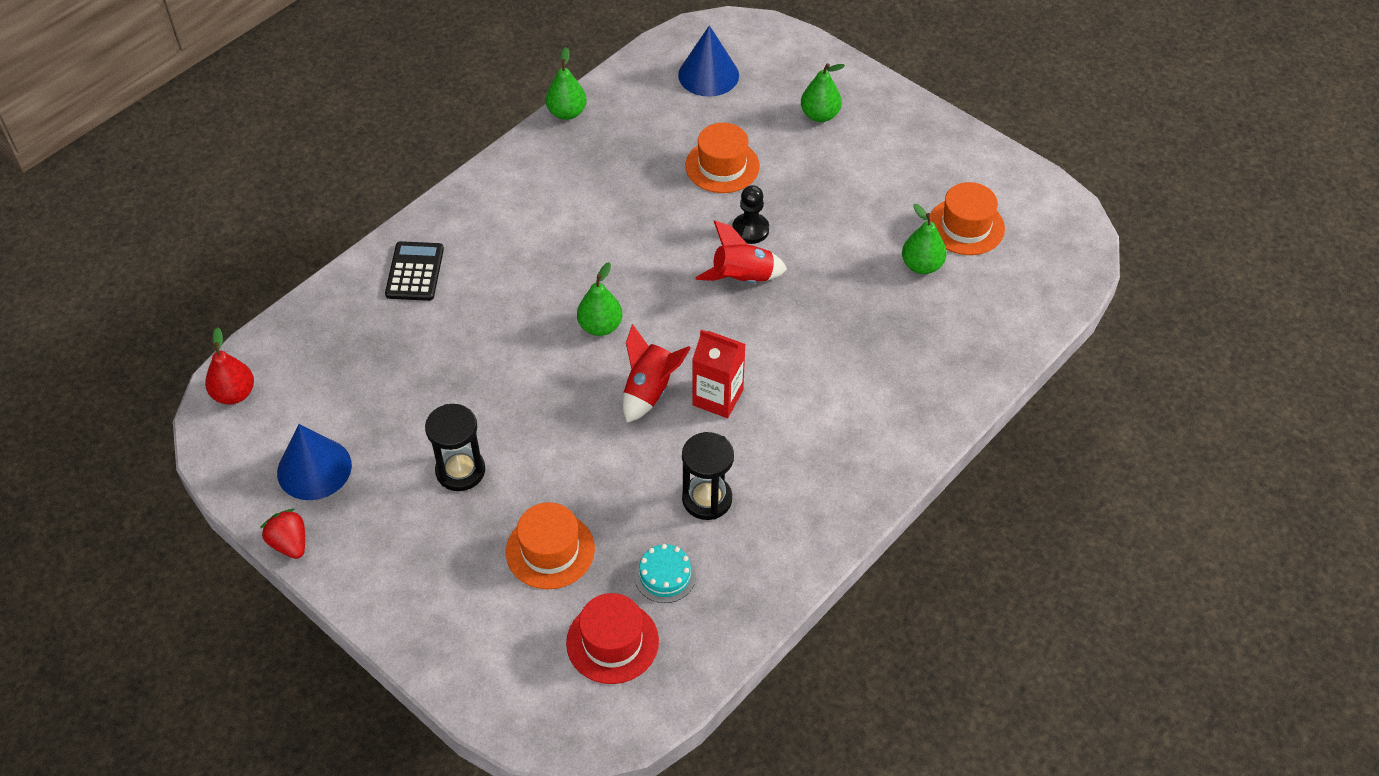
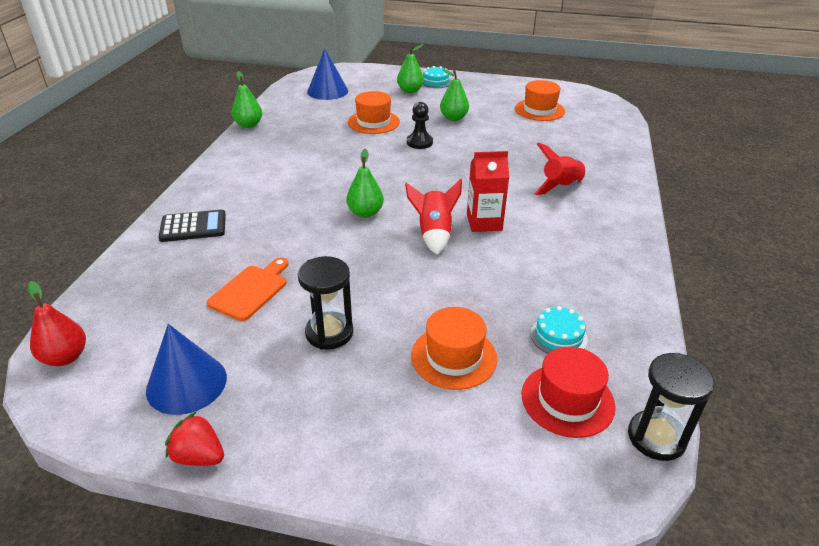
camera: 30 degrees left, 15 degrees down
black calculator [385,241,444,301] -> black calculator turned 105 degrees clockwise [159,210,226,242]
black hourglass [682,432,734,520] -> black hourglass moved to [628,353,715,461]
red rocket [695,221,787,283] -> red rocket moved to [534,142,586,195]
green pear [902,204,947,274] -> green pear moved to [440,69,469,121]
none -> orange cutting board [207,257,288,321]
none -> turquoise cake [423,66,451,88]

